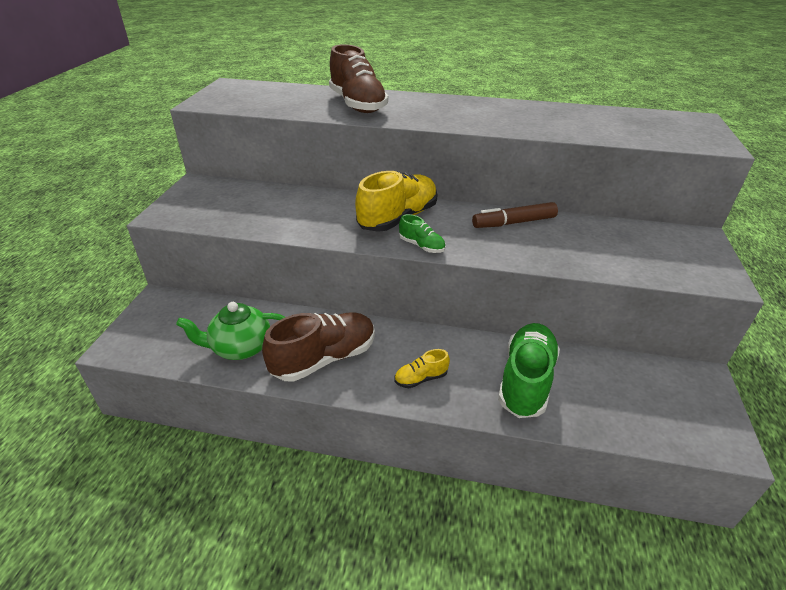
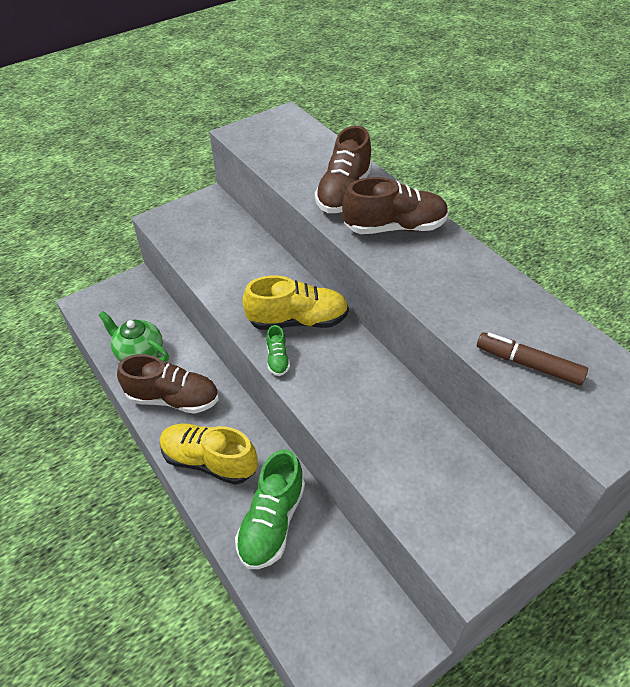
camera: 45 degrees right, 10 degrees up
yellow shoe [394,349,450,388] -> yellow shoe [160,423,258,485], size x2.08
brown marker [472,202,558,228] -> brown marker moved to [477,332,588,386]
green shoe [498,323,560,418] -> green shoe turned 135 degrees clockwise [235,449,305,569]
none -> brown shoe [342,177,449,234]

